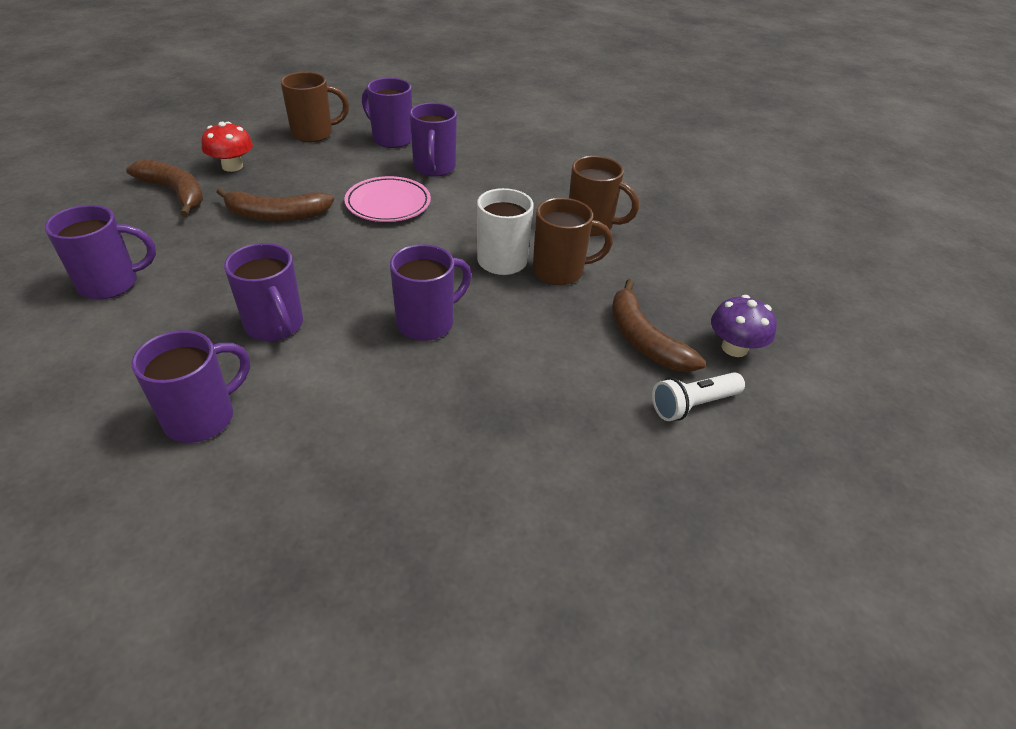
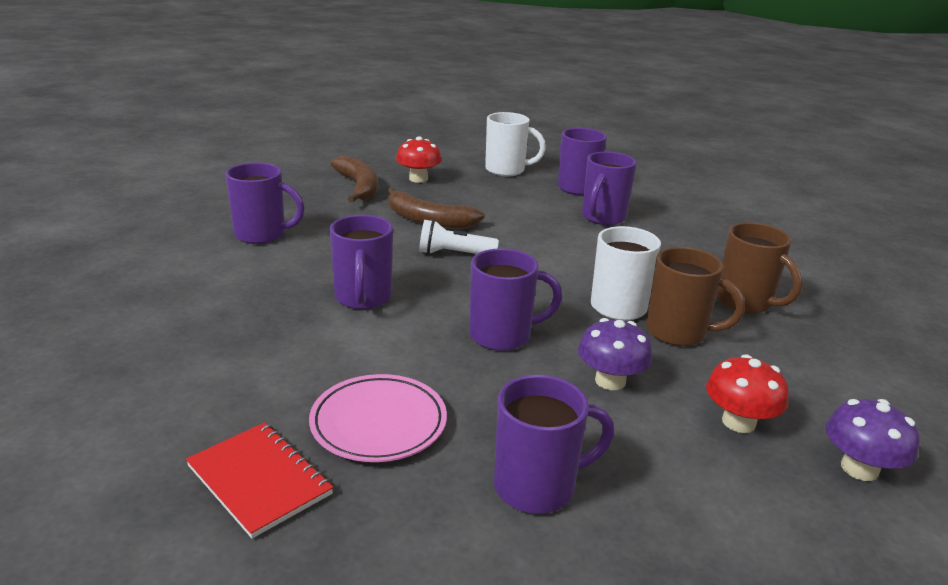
camera: 30 degrees right, 15 degrees down
purple mug [131,330,250,443] -> purple mug moved to [494,375,614,514]
brown mug [281,72,349,142] -> white mug [485,112,546,176]
pink plate [344,176,431,222] -> pink plate moved to [309,374,447,462]
brown banana [612,279,706,372] -> red mushroom [706,354,789,433]
white flashlight [652,372,745,421] -> white flashlight moved to [419,220,499,254]
none -> red notebook [186,422,334,538]
none -> purple mushroom [578,318,652,390]

